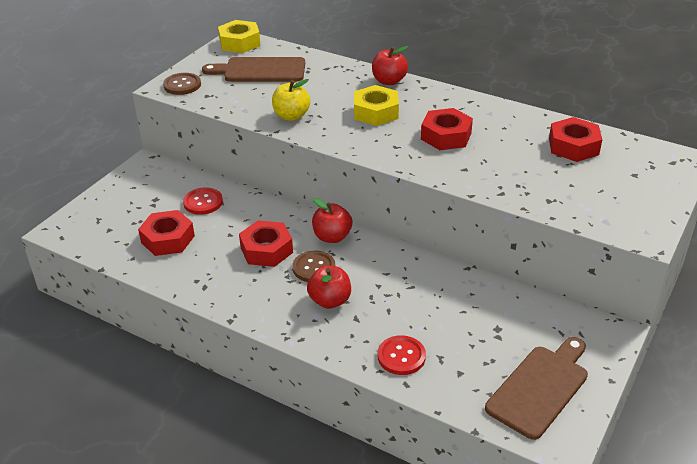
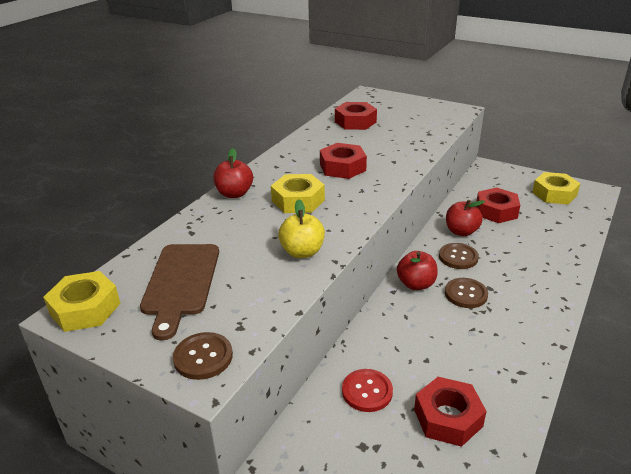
camera: 90 degrees left, 5 degrees down
red nut [239,220,293,267] -> red nut moved to [476,187,520,223]
red apple [307,266,351,309] -> red apple moved to [446,200,485,236]
red button [377,335,426,375] -> none
brown cutting board [485,337,588,440] -> yellow nut [532,172,580,205]
none -> brown button [439,243,479,269]

